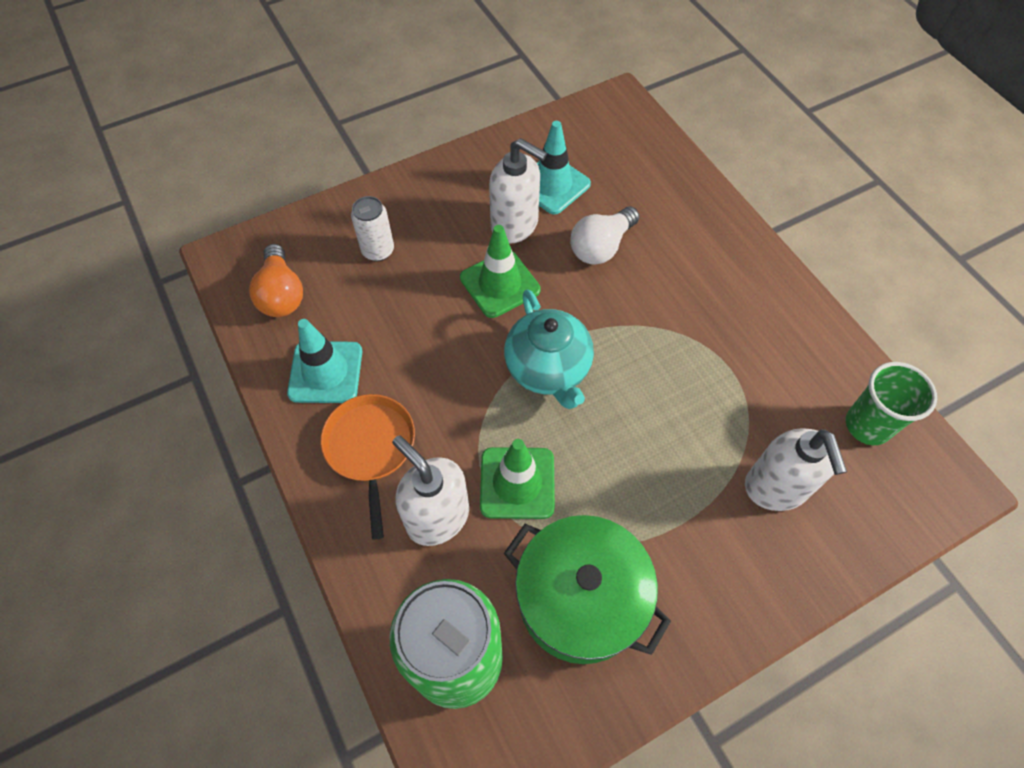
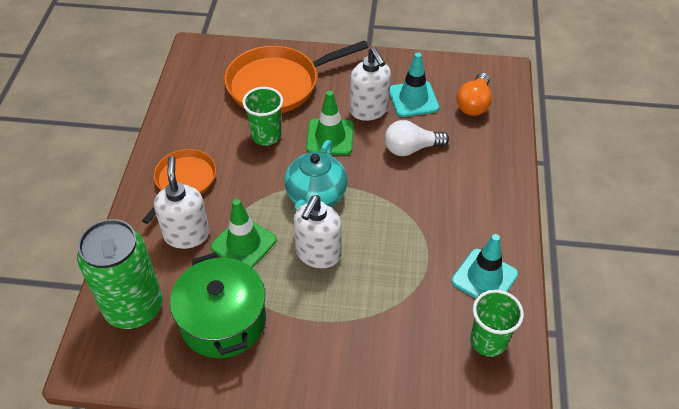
camera: 35 degrees right, 10 degrees down
orange light bulb [249,244,303,317] -> orange light bulb moved to [457,73,492,116]
turquoise traffic cone [287,319,362,403] -> turquoise traffic cone moved to [451,234,518,299]
white can [351,196,394,261] -> orange pan [224,40,369,113]
white soap dispenser [745,428,847,511] -> white soap dispenser moved to [294,195,341,268]
none -> green cup [242,87,283,146]

